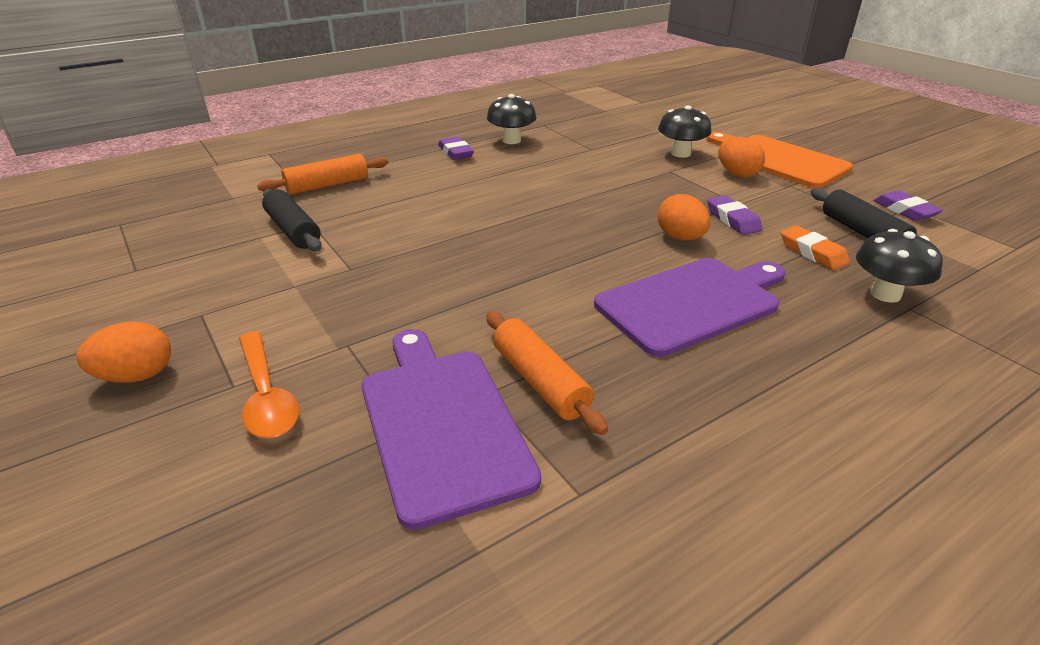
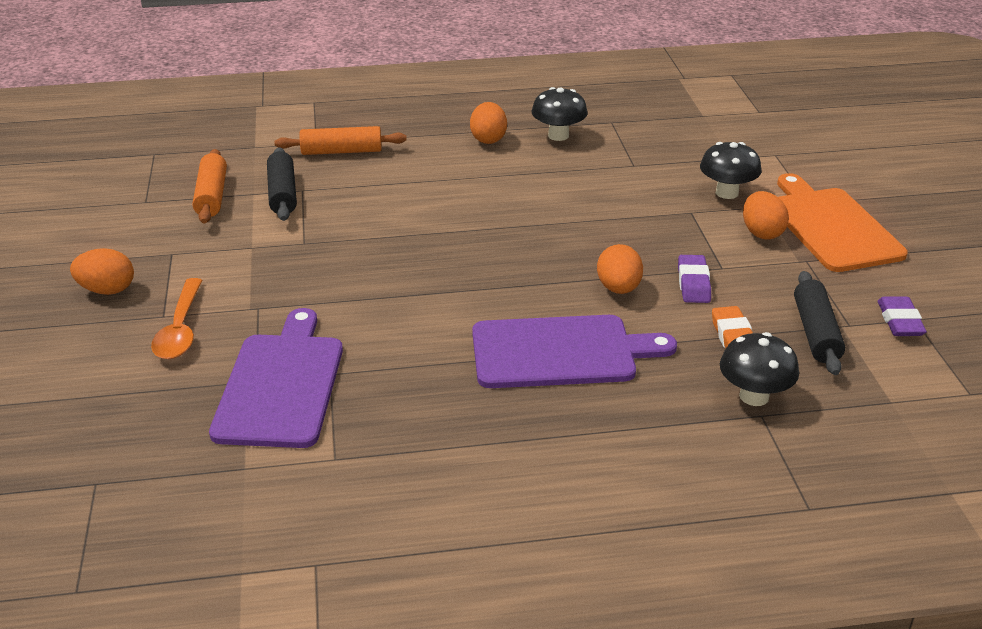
camera: 25 degrees right, 0 degrees up
purple eraser [438,137,474,160] -> orange egg [470,102,507,144]
orange rolling pin [486,311,608,435] -> orange rolling pin moved to [193,149,227,223]

